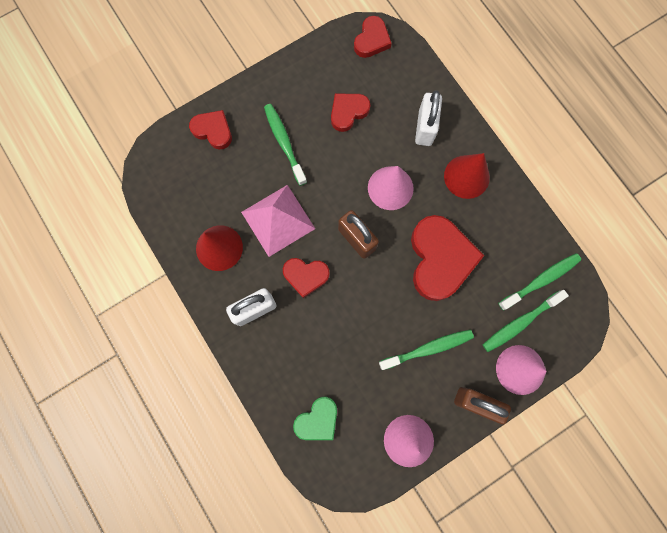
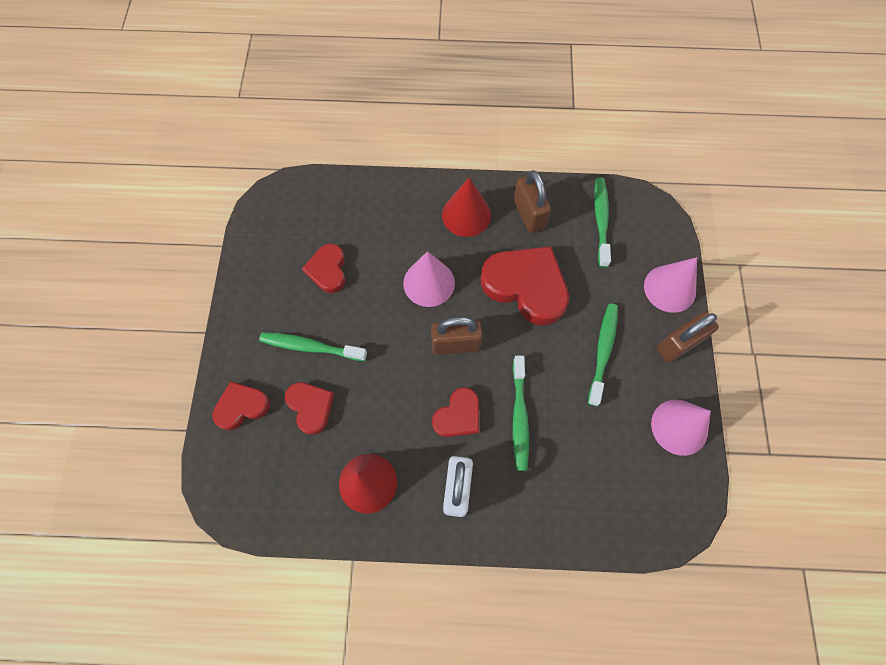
camera: 55 degrees left, 10 degrees down
pink pyramid [241,185,315,257] -> none
green heart [293,396,337,440] -> none
red heart [354,16,392,58] -> red heart moved to [285,382,334,435]
white padlock [415,90,442,146] -> none
green toothbrush [483,290,569,352] -> green toothbrush moved to [513,356,529,471]
none -> brown padlock [513,170,551,233]

